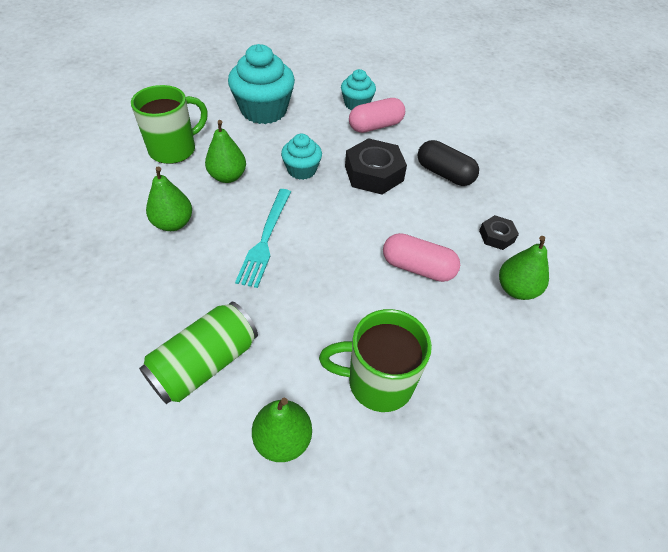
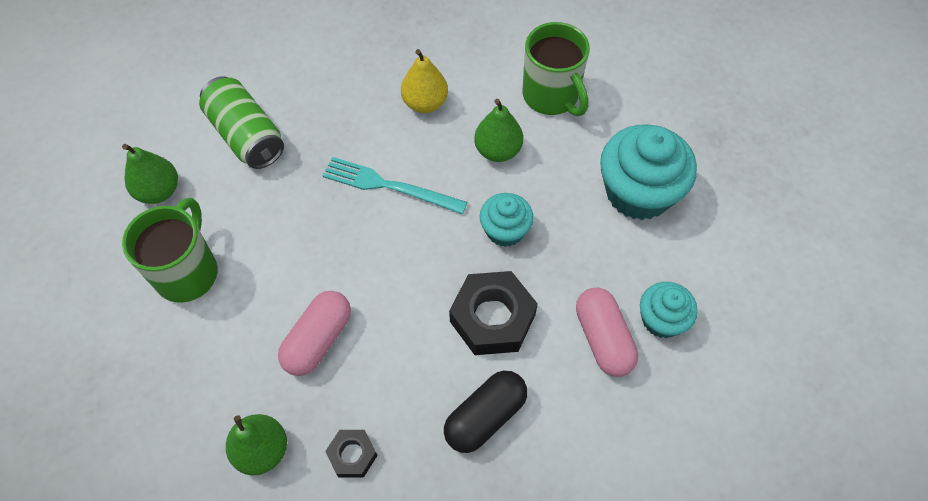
camera: 100 degrees right, 10 degrees up
green pear [146,166,192,231] -> yellow pear [401,49,448,113]

